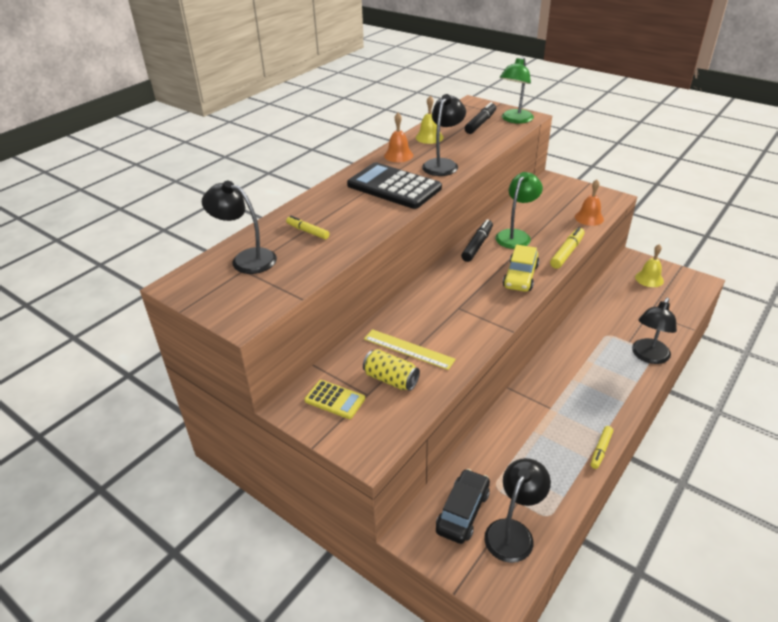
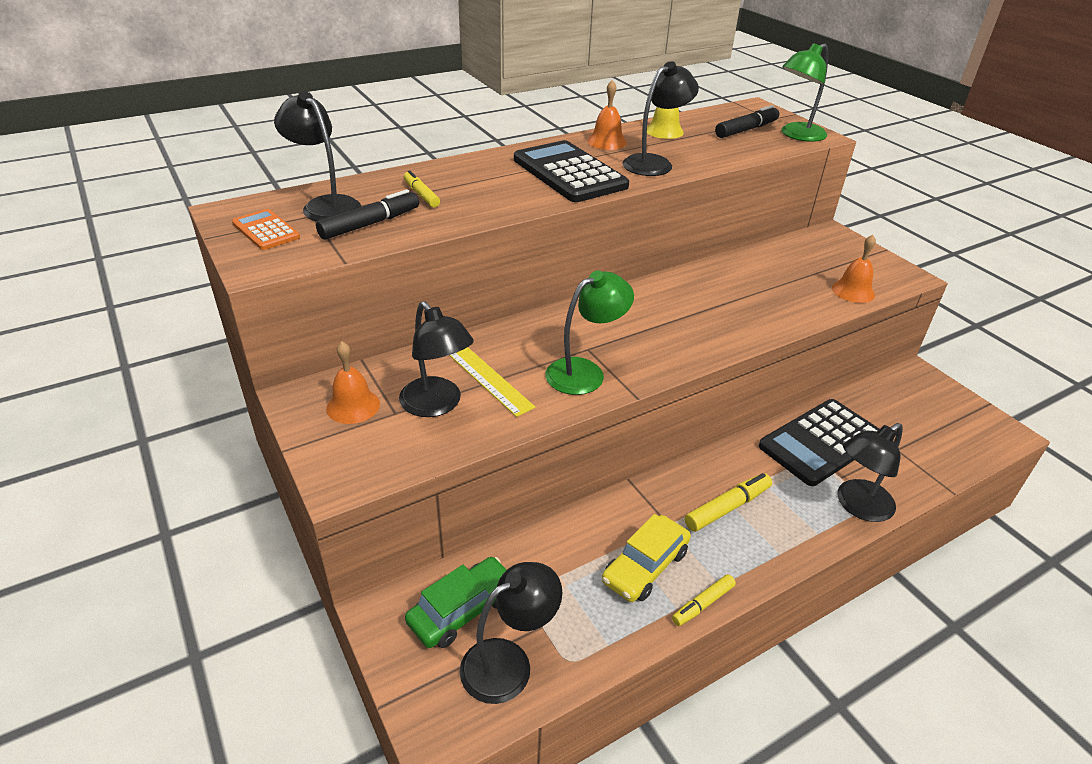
camera: 20 degrees right, 0 degrees up
yellow calculator [304,380,365,419] -> orange bell [326,342,380,424]
yellow can [363,349,420,391] -> black lamp [399,301,474,417]
black car [436,469,490,544] -> green car [405,557,507,648]
black marker [461,219,493,262] -> black marker moved to [316,189,419,240]
green lamp [495,172,543,249] -> green lamp moved to [545,270,634,395]
yellow car [503,245,539,292] -> yellow car moved to [602,514,691,602]
yellow marker [550,227,585,269] -> yellow marker moved to [685,473,772,532]
yellow bell [635,244,664,287] -> none
none -> orange calculator [232,209,300,250]
none -> black calculator [759,399,880,486]

